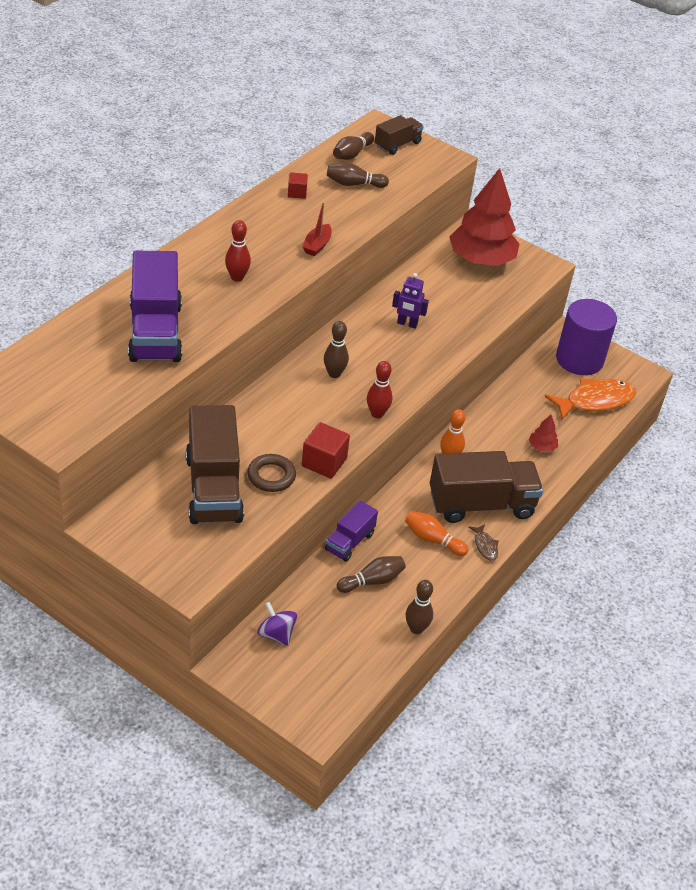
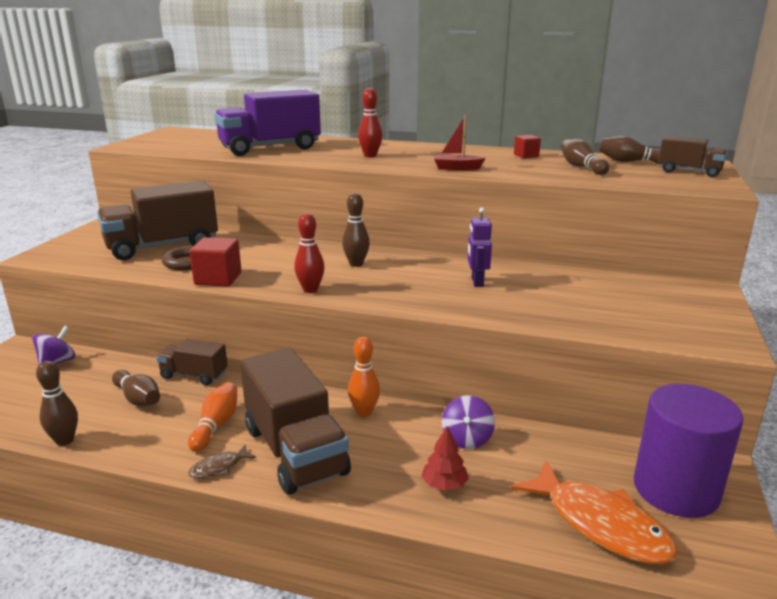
camera: 75 degrees right, 20 degrees down
purple truck [325,500,378,562] -> brown truck [156,339,228,385]
red tree [449,168,519,266] -> none
none -> purple spinning top [442,395,495,449]

